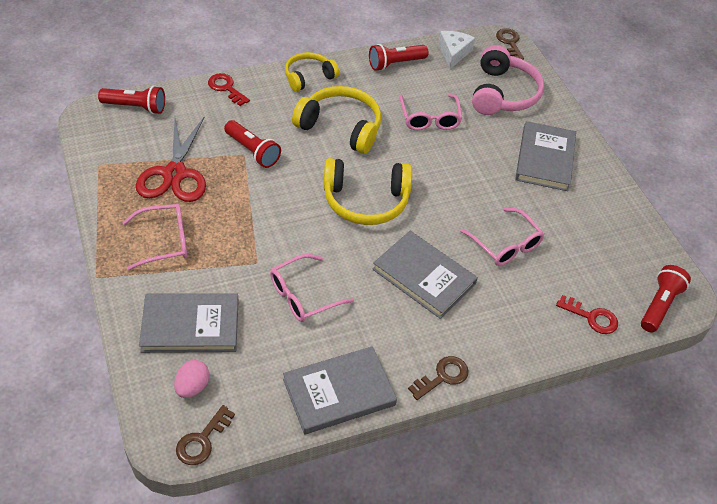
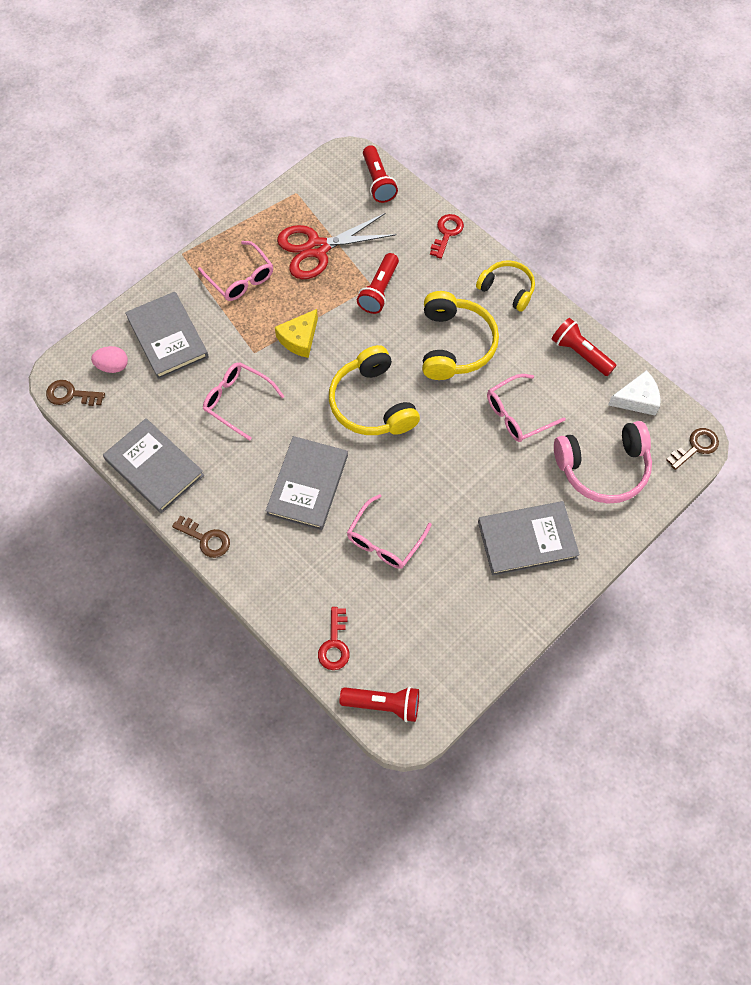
camera: 70 degrees right, 15 degrees up
none -> yellow cheese [275,309,318,358]

